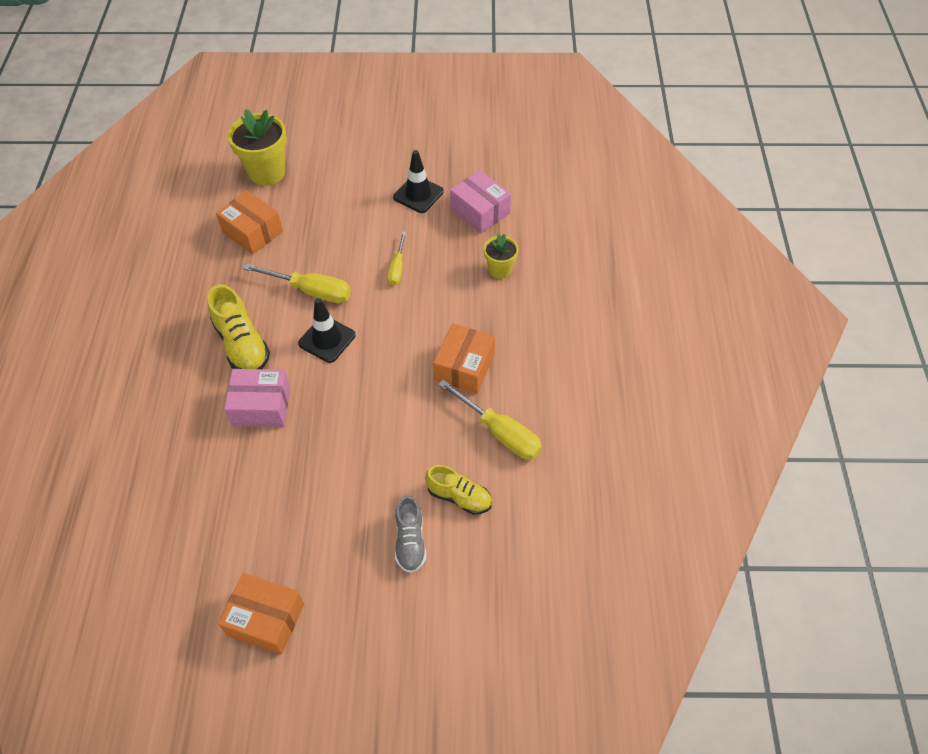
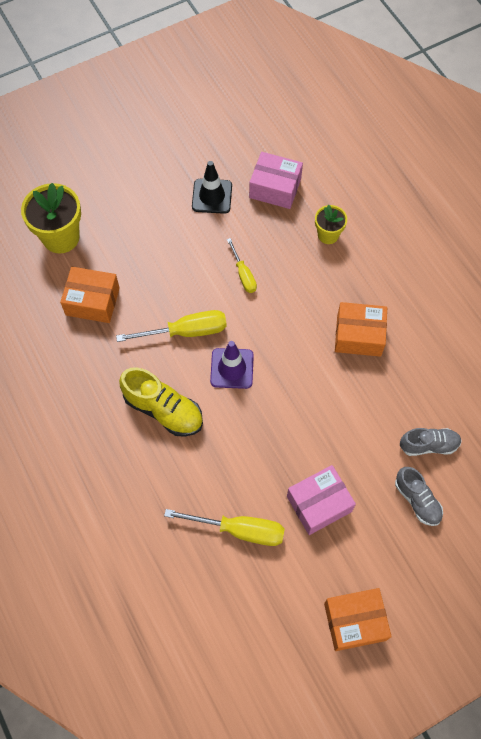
camera: 30 degrees left, 10 degrees up
pink box [224,369,290,427] -> pink box moved to [287,465,356,535]
black traffic cone [298,298,356,363] -> purple traffic cone [210,341,254,389]
yellow shoe [425,465,492,515] -> grey shoe [400,428,462,456]
orange box [433,323,495,394] -> orange box turned 75 degrees counterclockwise [335,302,387,357]
yellow screwdriver [438,380,542,460] -> yellow screwdriver moved to [164,509,285,546]

